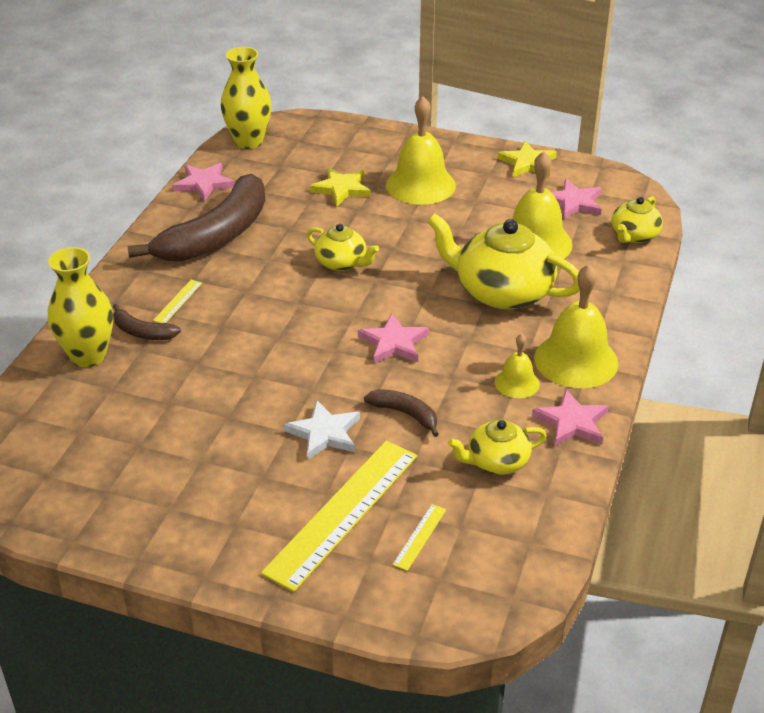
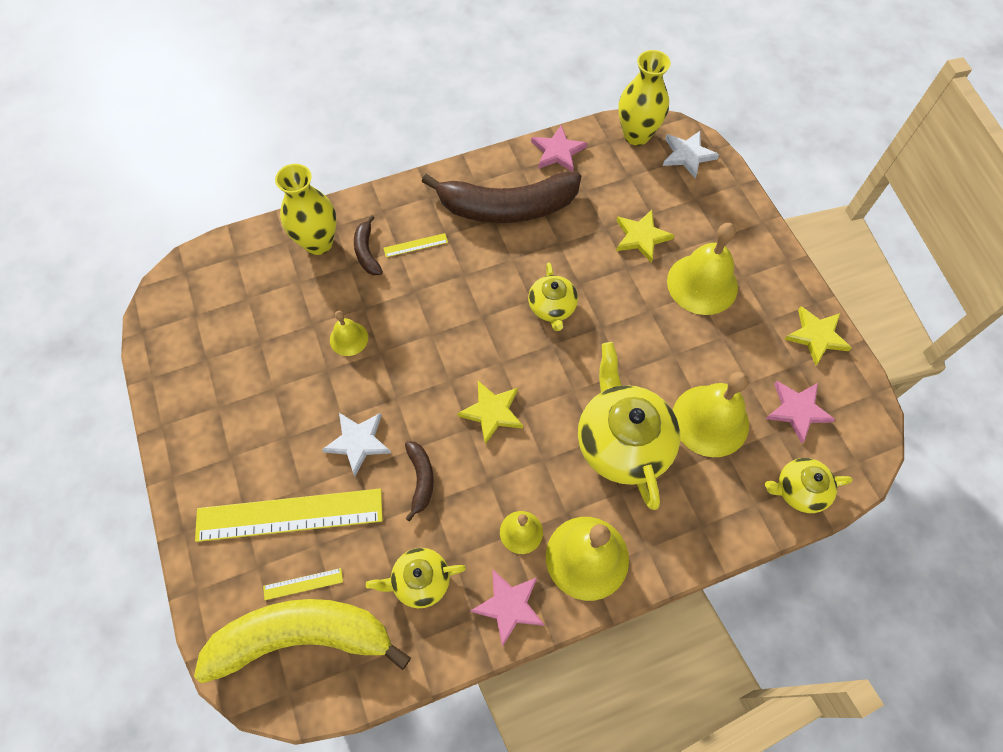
camera: 50 degrees right, 25 degrees up
pink star [358,314,429,364] -> yellow star [457,381,523,445]
yellow teapot [448,419,547,475] -> yellow teapot turned 45 degrees counterclockwise [366,548,466,608]
none -> yellow banana [194,599,411,683]
none -> yellow bell [330,311,368,356]
none -> white star [663,131,719,179]

